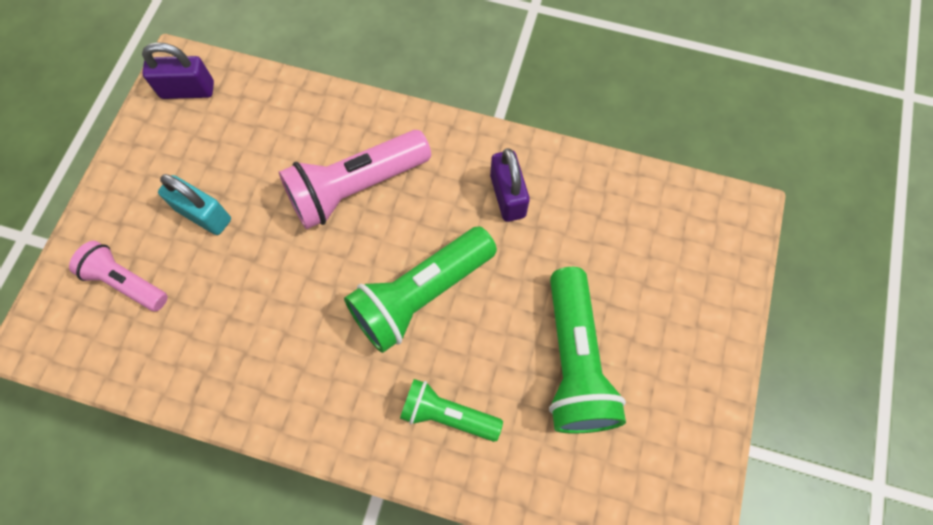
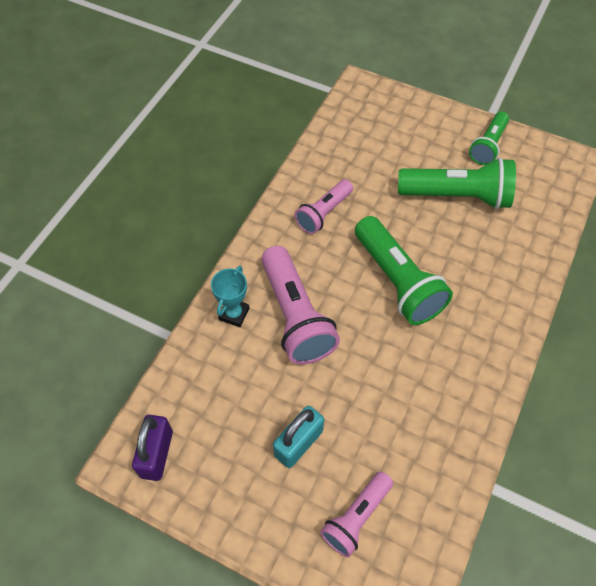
camera: 80 degrees left, 10 degrees down
green flashlight [400,379,503,442] -> green flashlight moved to [469,112,509,165]
purple padlock [490,148,530,222] -> pink flashlight [295,180,353,234]
none -> turquoise trophy [211,266,249,327]

